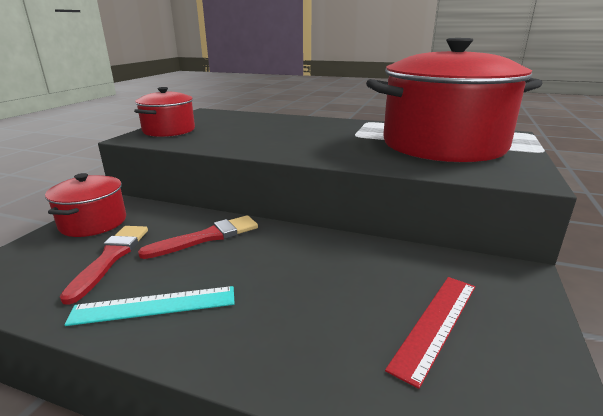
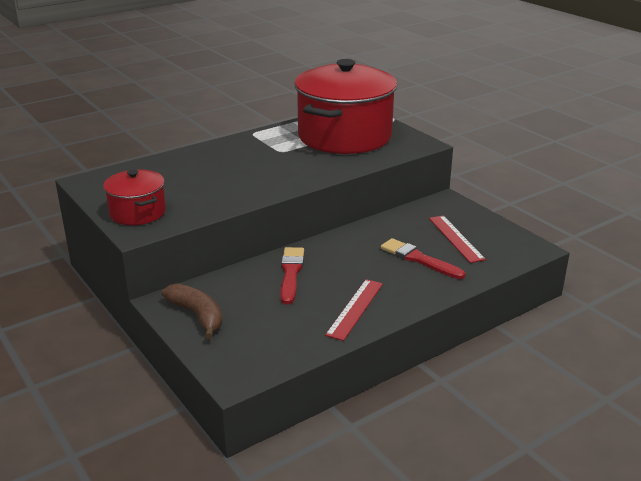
camera: 55 degrees left, 5 degrees up
red pot [45,173,126,237] -> brown banana [162,283,222,339]
red brush [60,226,148,305] -> red brush moved to [381,238,465,279]
turquoise ruler [65,286,235,326] -> red ruler [325,279,383,341]

